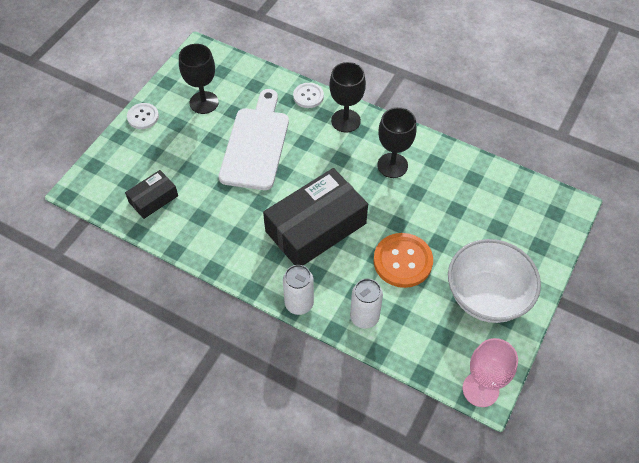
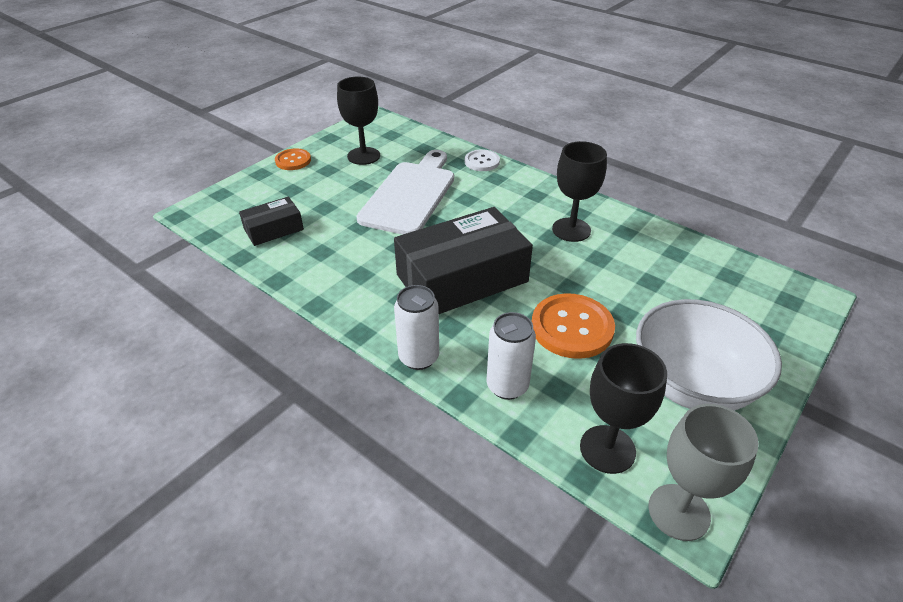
camera: 10 degrees right, 15 degrees down
white button [127,103,159,129] -> orange button [275,148,311,170]
black goblet [329,62,366,133] -> black goblet moved to [580,343,667,474]
pink goblet [463,338,518,407] -> grey goblet [648,404,759,541]

